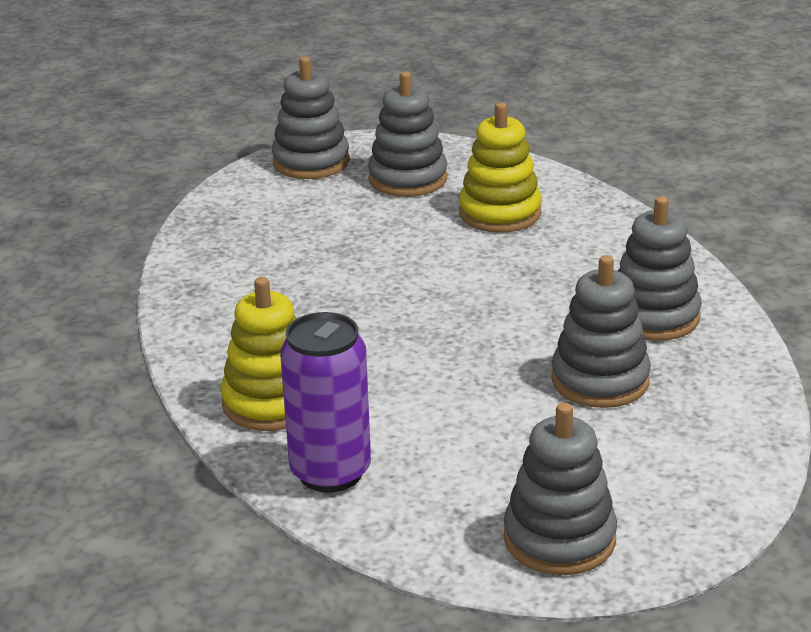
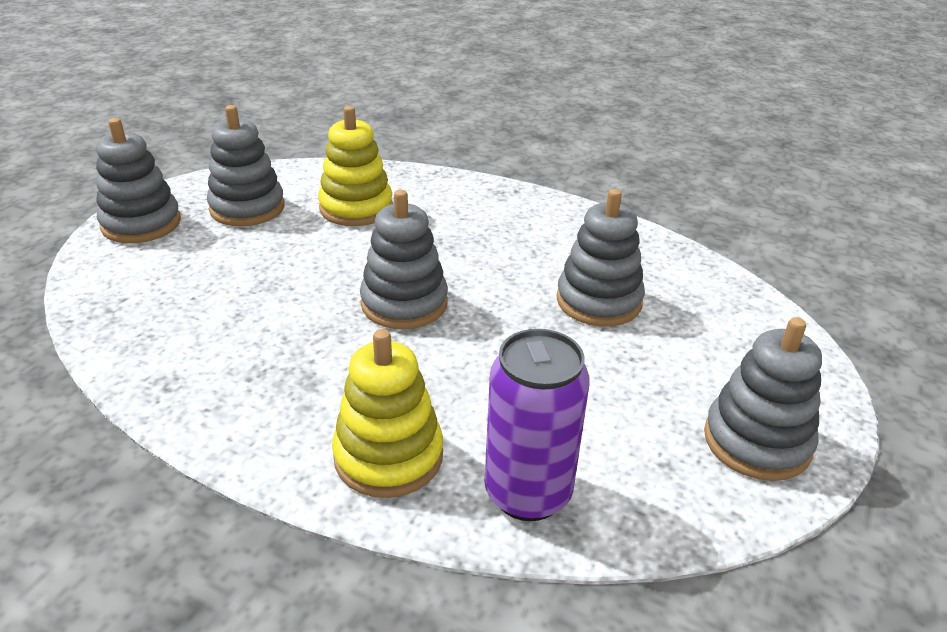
camera: 45 degrees left, 5 degrees up
grey stacking toy [618,196,702,341] -> grey stacking toy moved to [360,190,448,329]

